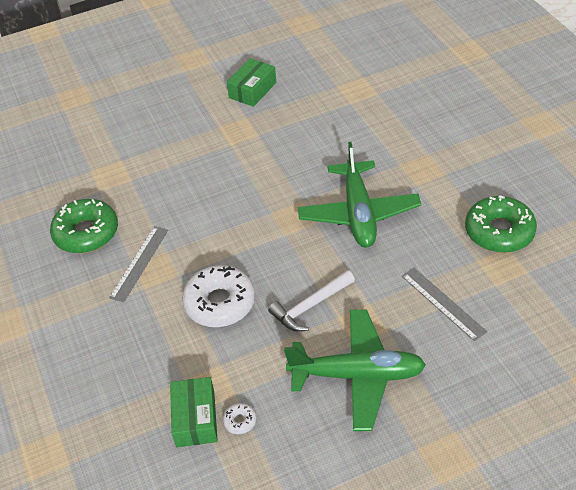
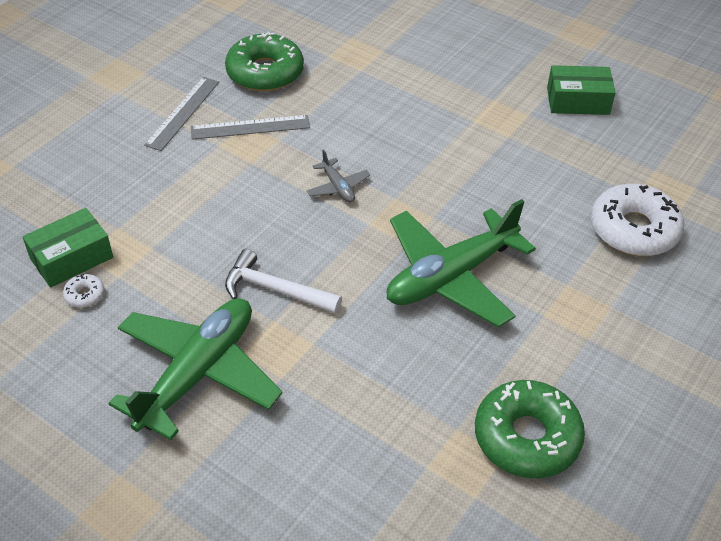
camera: 55 degrees right, 0 degrees up
white donut [182,265,255,327] -> white donut moved to [591,184,684,256]
green plane [284,309,426,431] -> green plane turned 120 degrees counterclockwise [108,298,282,440]
grey ruler [402,268,487,341] -> grey ruler moved to [144,77,219,151]
none -> grey plane [307,150,370,203]

